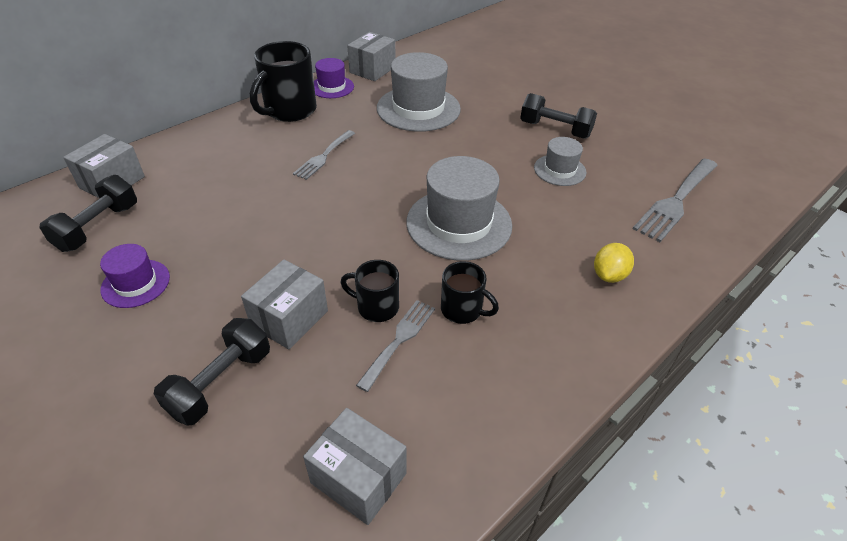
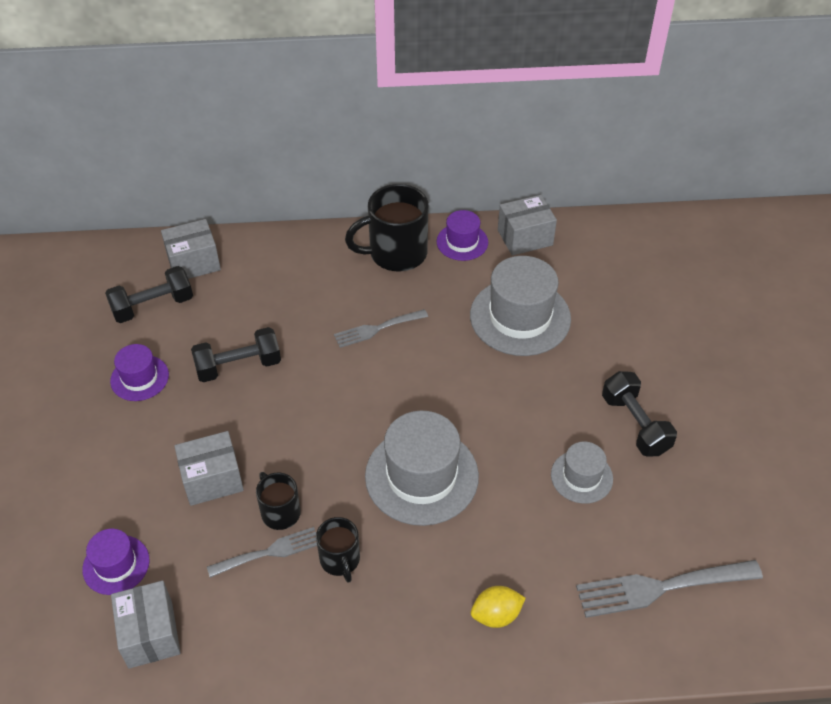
camera: 40 degrees right, 5 degrees up
black dumbbell [154,318,270,426] -> black dumbbell moved to [191,327,281,382]
none -> purple hat [82,529,150,595]

